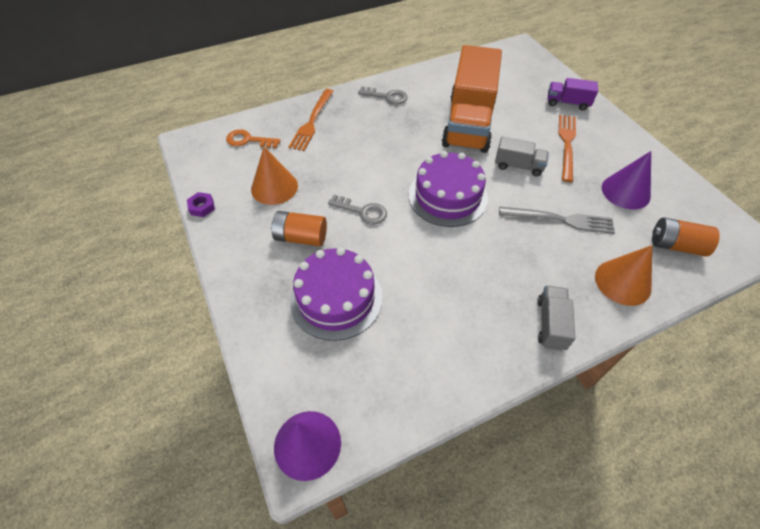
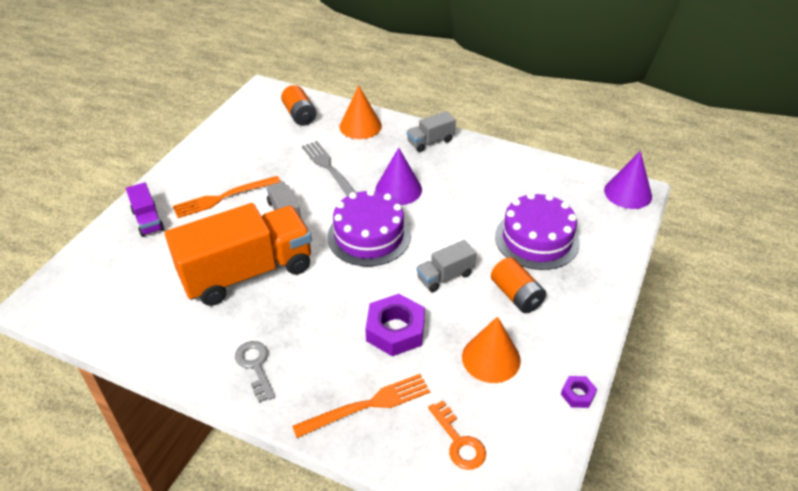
camera: 130 degrees left, 10 degrees down
grey key [328,195,387,225] -> grey truck [416,240,476,292]
purple cone [602,151,651,209] -> purple cone moved to [376,148,422,205]
none -> purple nut [365,294,425,356]

